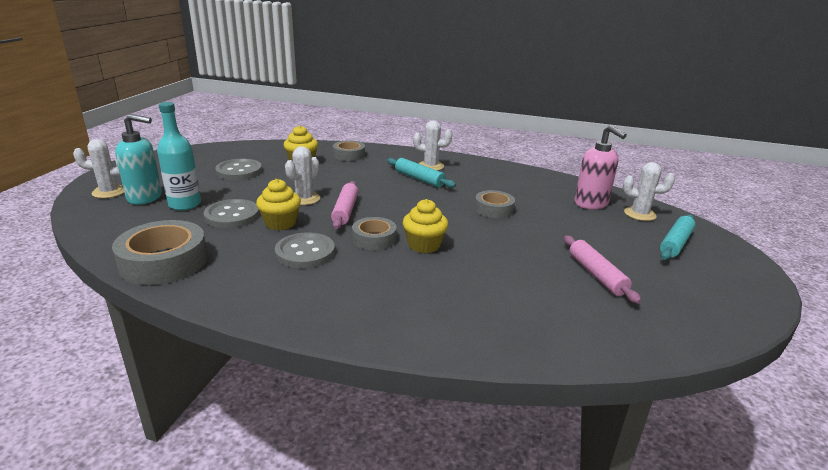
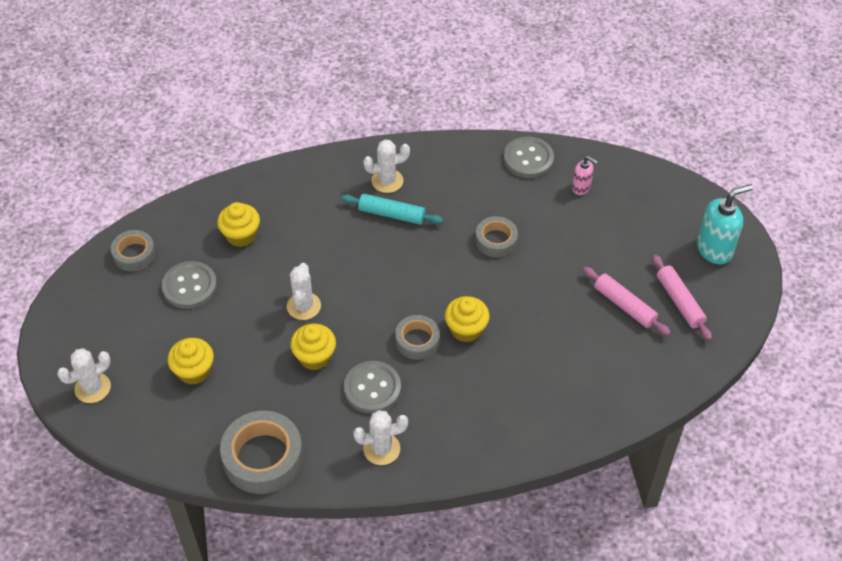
camera: 25 degrees left, 25 degrees up
turquoise soap dispenser [115,114,162,205] -> turquoise soap dispenser moved to [697,184,753,264]
turquoise bottle [157,102,201,210] -> yellow cupcake [167,338,214,385]
grey button [204,199,259,228] -> grey button moved to [503,137,554,178]
pink rolling pin [331,181,358,229] -> pink rolling pin moved to [652,255,712,340]
grey tape [333,140,365,161] -> grey tape moved to [111,230,156,271]
pink soap dispenser [574,125,627,209] -> pink soap dispenser [572,156,598,195], size x0.55
white cactus [623,162,675,221] -> white cactus moved to [353,410,408,465]
turquoise rolling pin [660,215,695,260] -> none

